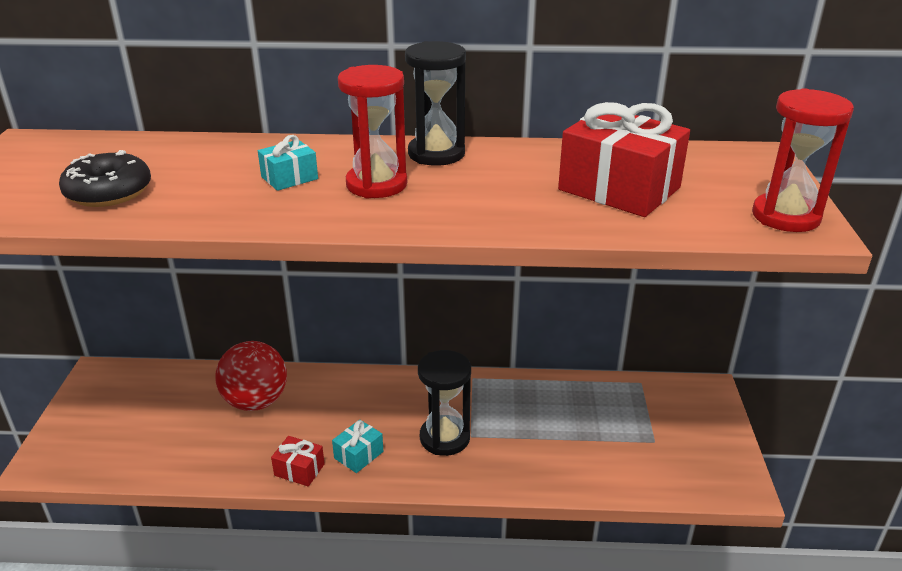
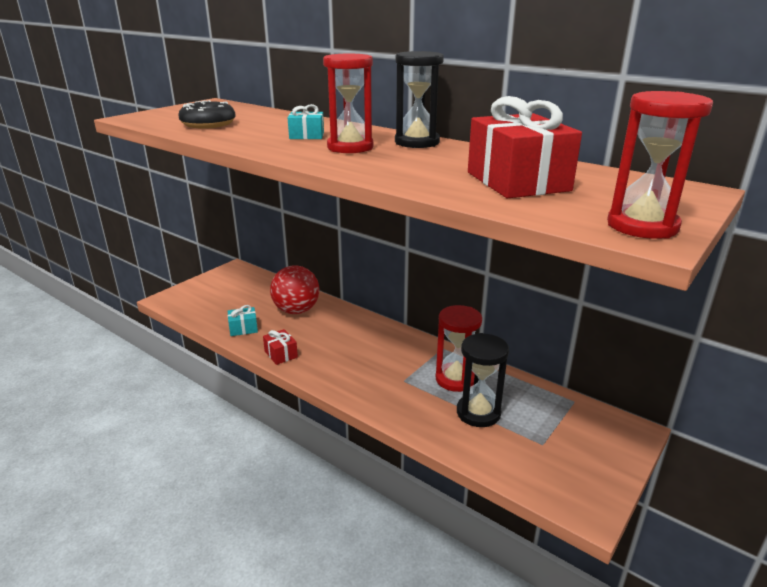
camera: 35 degrees right, 5 degrees down
turquoise gift [332,420,383,473] -> turquoise gift moved to [228,305,258,336]
black hourglass [418,350,471,456] -> black hourglass moved to [457,333,509,427]
none -> red hourglass [436,305,482,392]

